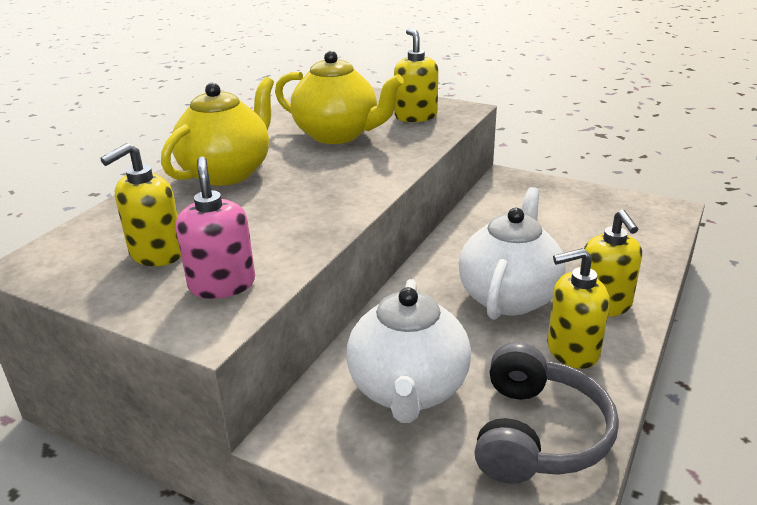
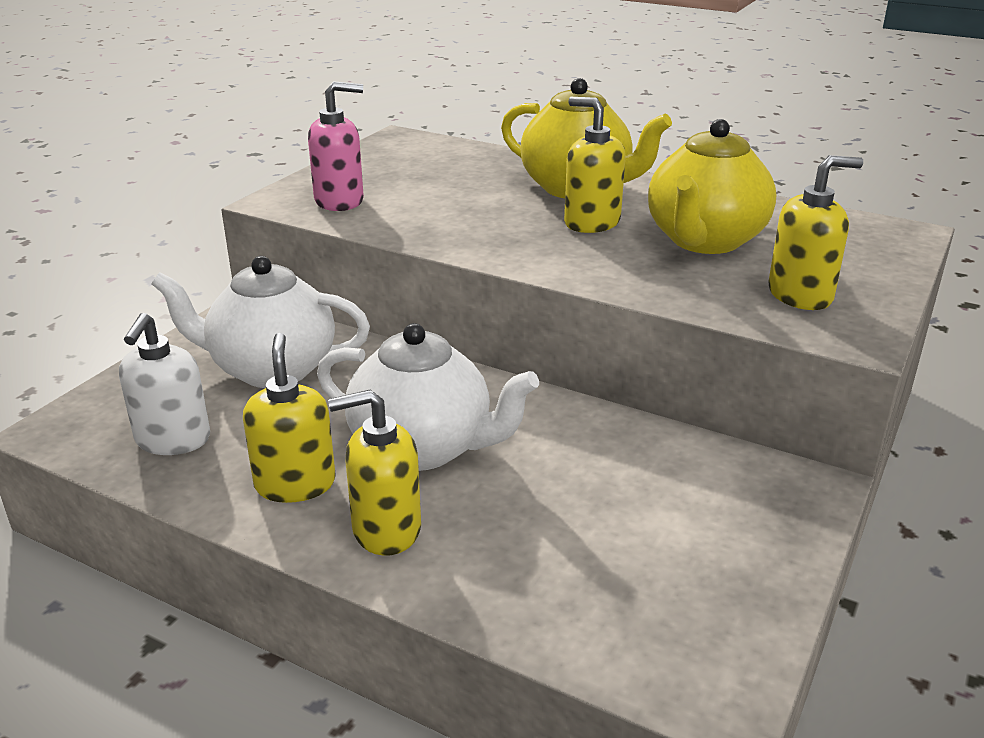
camera: 90 degrees right, 0 degrees up
yellow soap dispenser [100,143,181,266] -> yellow soap dispenser moved to [564,97,625,233]
grey headphones [474,342,619,484] -> white soap dispenser [119,313,210,455]

